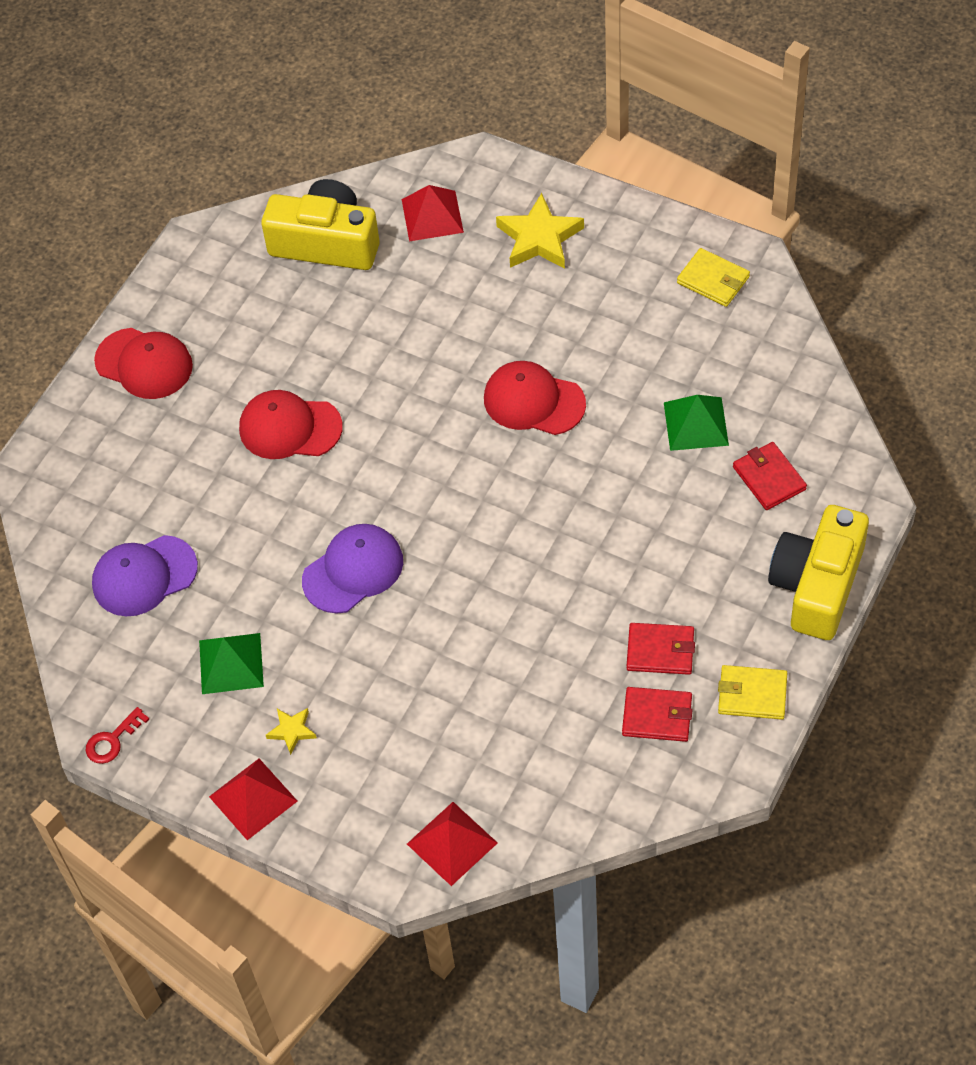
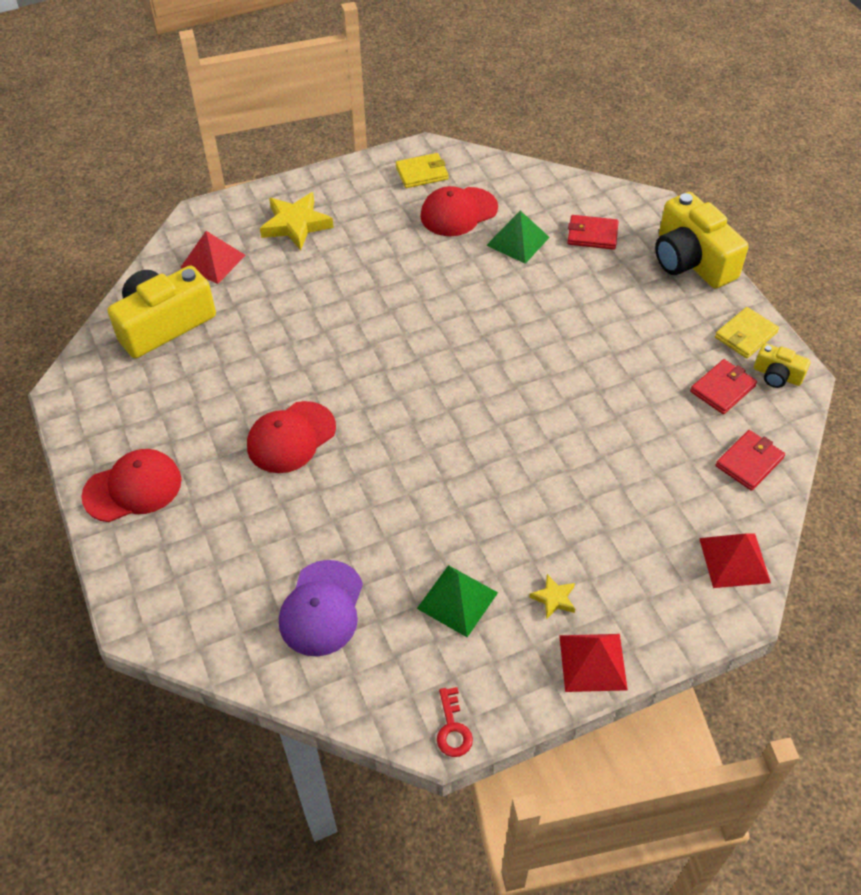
camera: 55 degrees left, 5 degrees down
purple cap [302,524,403,613] -> none
red cap [484,361,586,435] -> red cap moved to [420,186,498,236]
red wallet [627,623,695,675] -> red wallet moved to [715,430,785,491]
none -> yellow camera [754,343,811,388]

